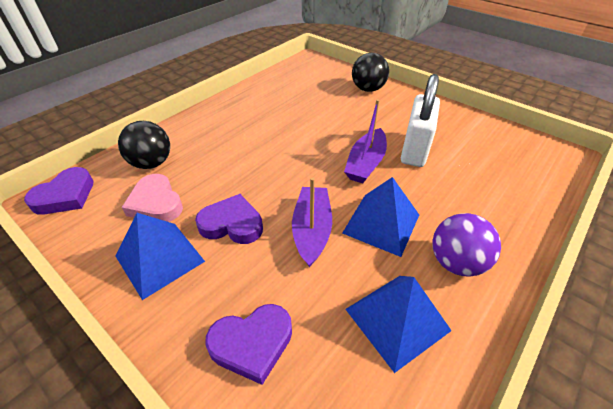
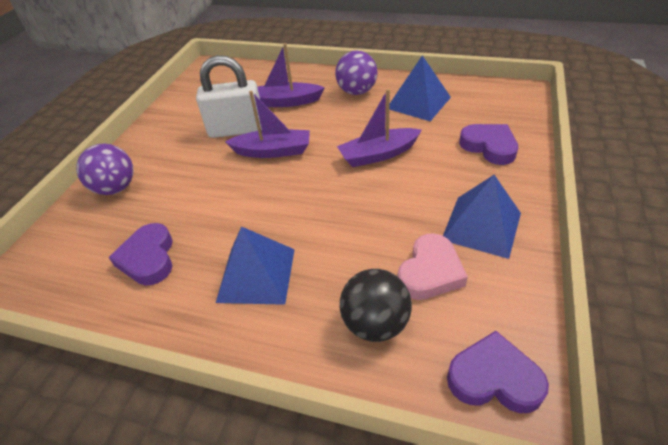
camera: 110 degrees left, 0 degrees up
purple heart [195,194,263,244] -> purple heart moved to [108,223,173,285]
blue pyramid [342,177,419,257] -> blue pyramid moved to [216,226,295,305]
black ball [352,53,389,92] -> purple ball [76,143,134,195]
none -> purple boat [257,43,325,107]

